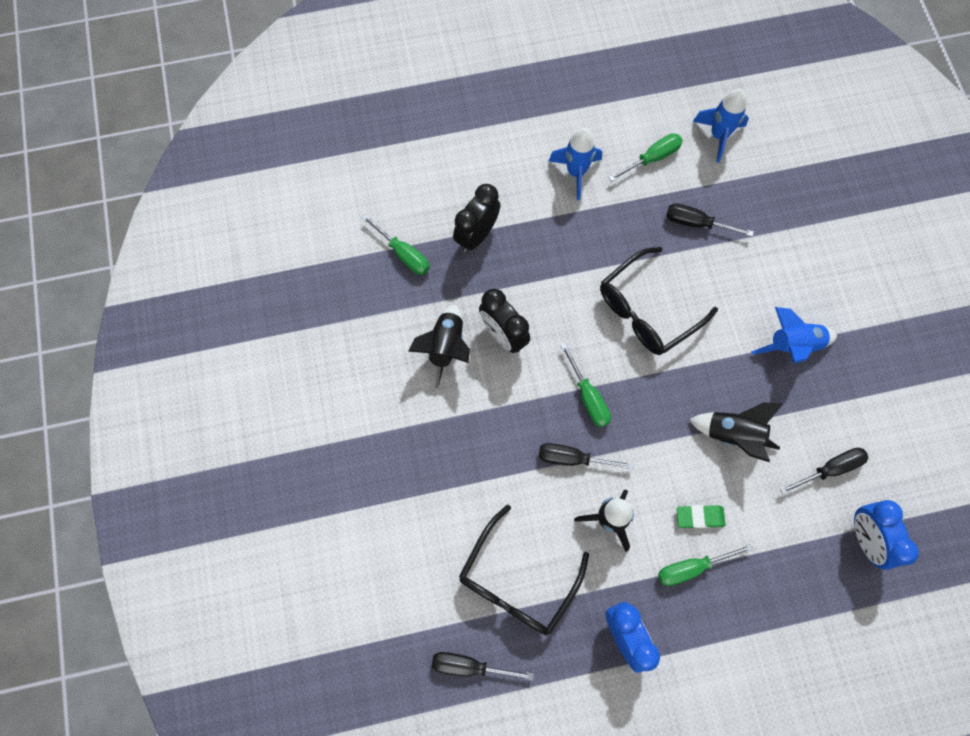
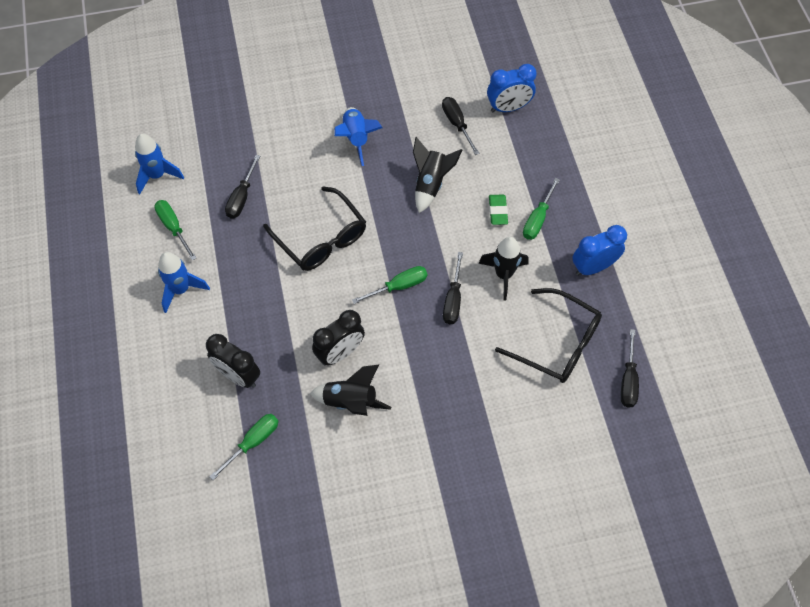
camera: 90 degrees left, 10 degrees down
green screwdriver [658,544,753,586] -> green screwdriver turned 45 degrees clockwise [523,178,560,240]

